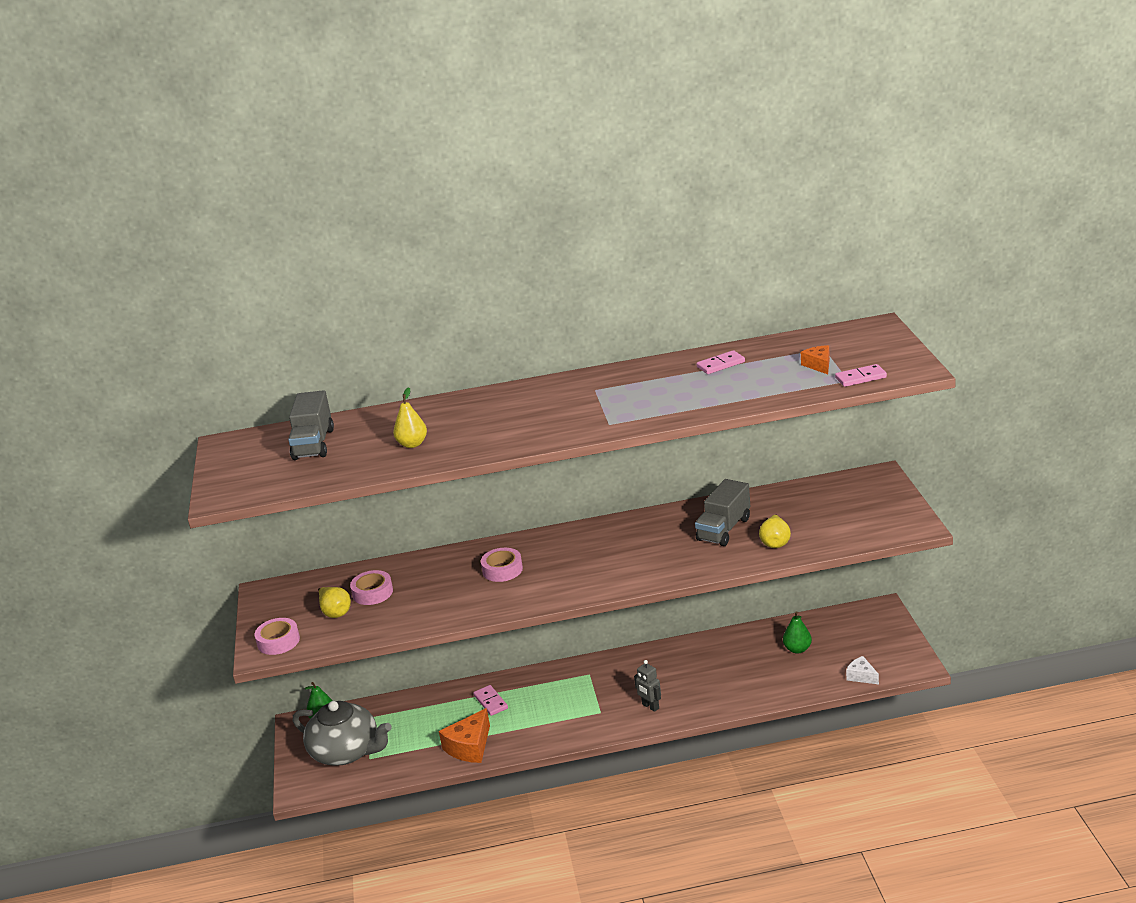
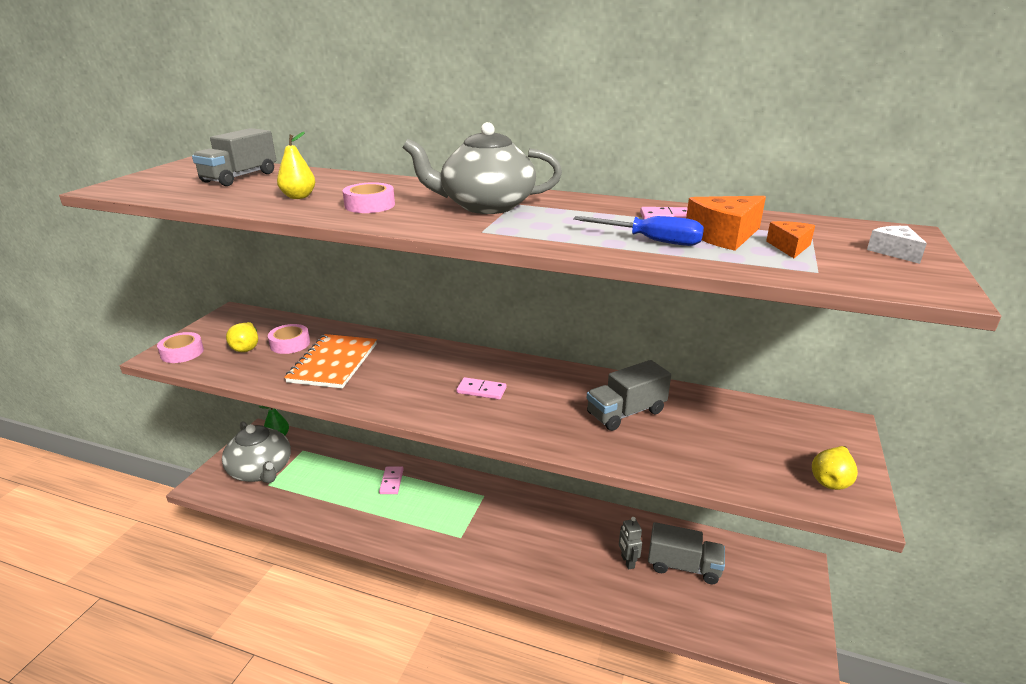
camera: 25 degrees right, 0 degrees up
orange cheese [439,708,490,763] -> orange cheese moved to [686,196,766,251]
pink tape [481,548,523,582] -> pink tape moved to [343,182,395,213]
grey robot [634,660,661,712] -> grey robot moved to [619,517,642,570]
yellow pear [759,514,791,548] -> yellow pear moved to [812,446,858,490]
green pear [783,611,812,654] -> grey truck [648,522,725,585]
pink domino [835,364,887,387] -> pink domino moved to [456,377,506,400]
white cheese [846,656,879,684] -> white cheese moved to [867,226,927,264]
none -> orange notebook [284,334,377,388]
none -> grey teapot [403,122,562,214]
none -> blue screwdriver [573,216,704,246]

